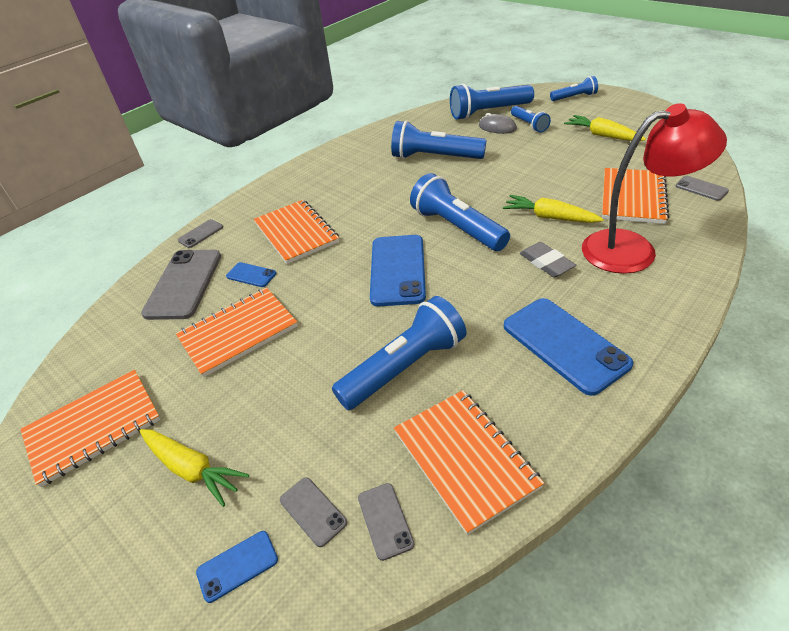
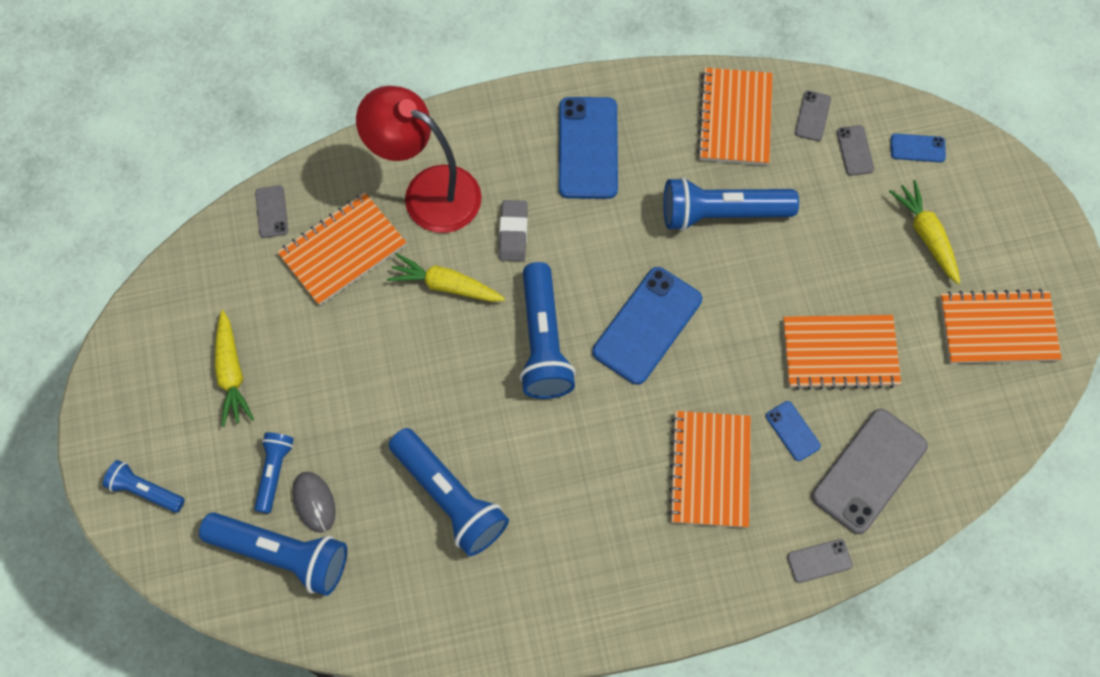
camera: 150 degrees left, 25 degrees up
yellow carrot [503,195,604,223] -> yellow carrot turned 135 degrees clockwise [387,253,505,302]

